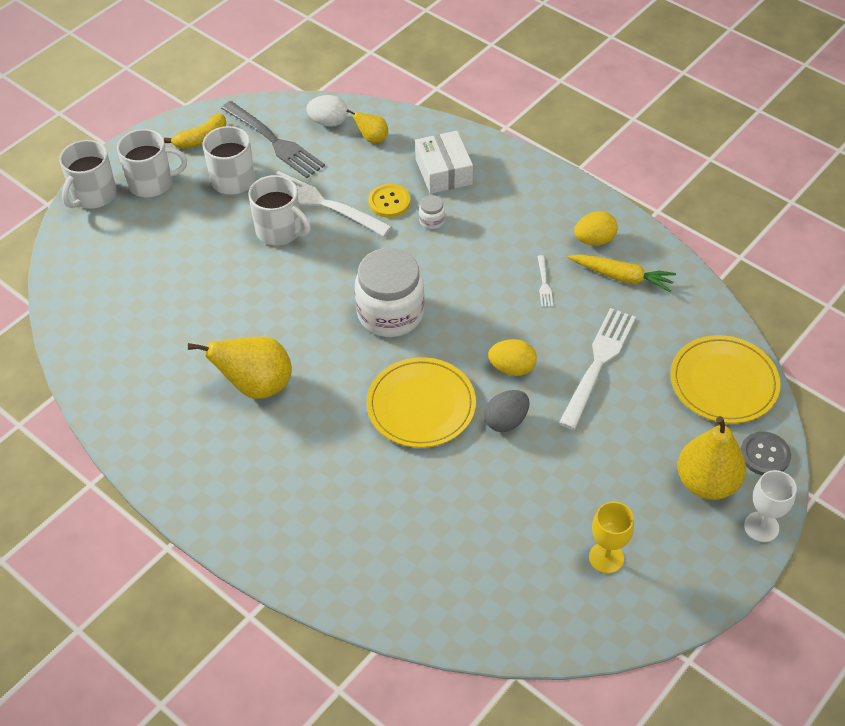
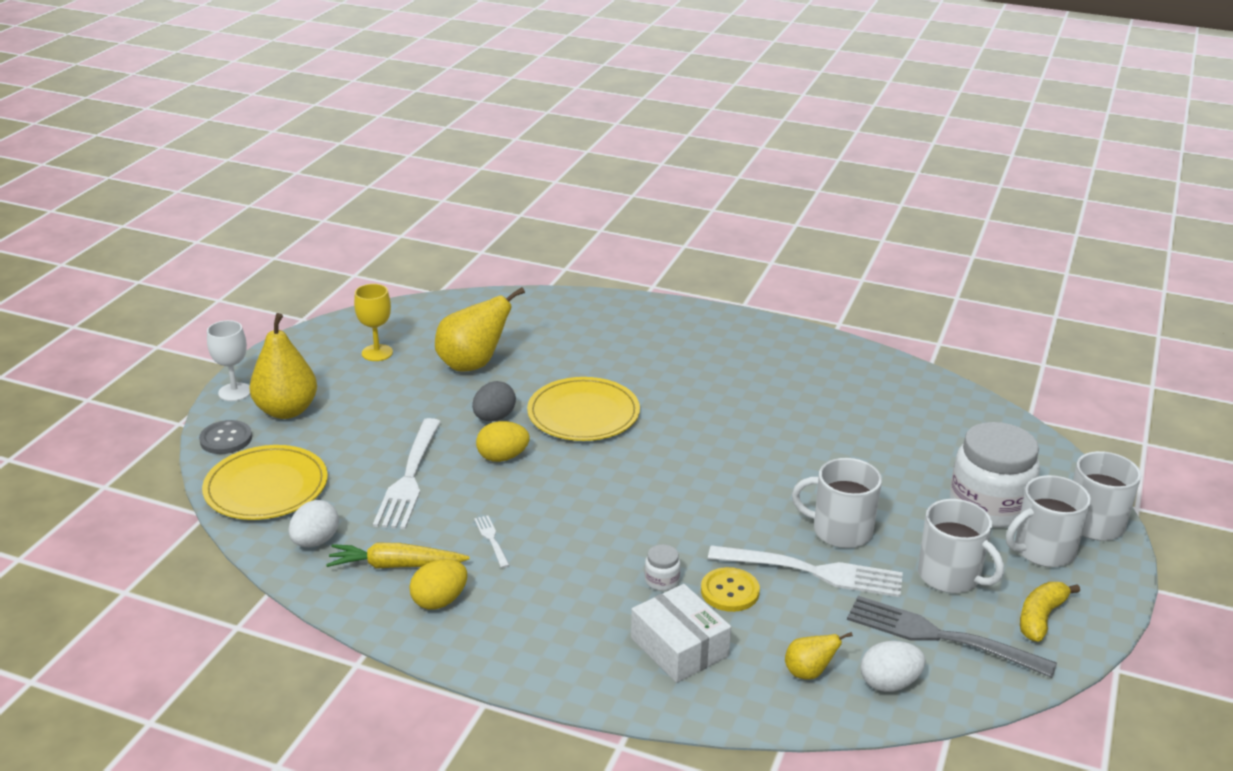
camera: 160 degrees right, 20 degrees down
yellow pear [188,337,292,399] -> yellow pear moved to [435,287,525,372]
white jar [355,248,424,337] -> white jar moved to [950,422,1040,528]
none -> white egg [289,500,339,547]

